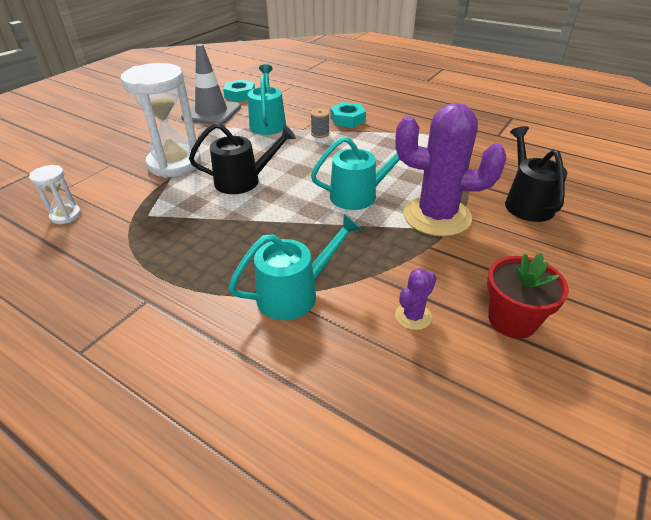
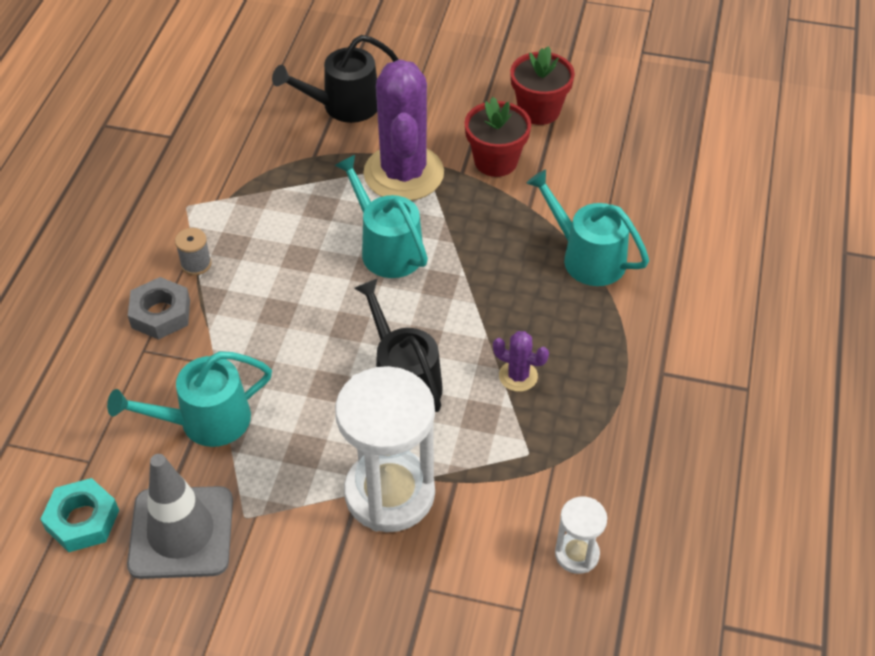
camera: 110 degrees left, 10 degrees up
grey spool [310,108,330,138] -> grey spool moved to [175,228,211,275]
turquoise nut [331,102,366,128] -> grey nut [128,277,190,340]
purple cactus [395,268,436,330] -> purple cactus moved to [493,331,549,392]
none -> red flower pot [464,97,531,177]

